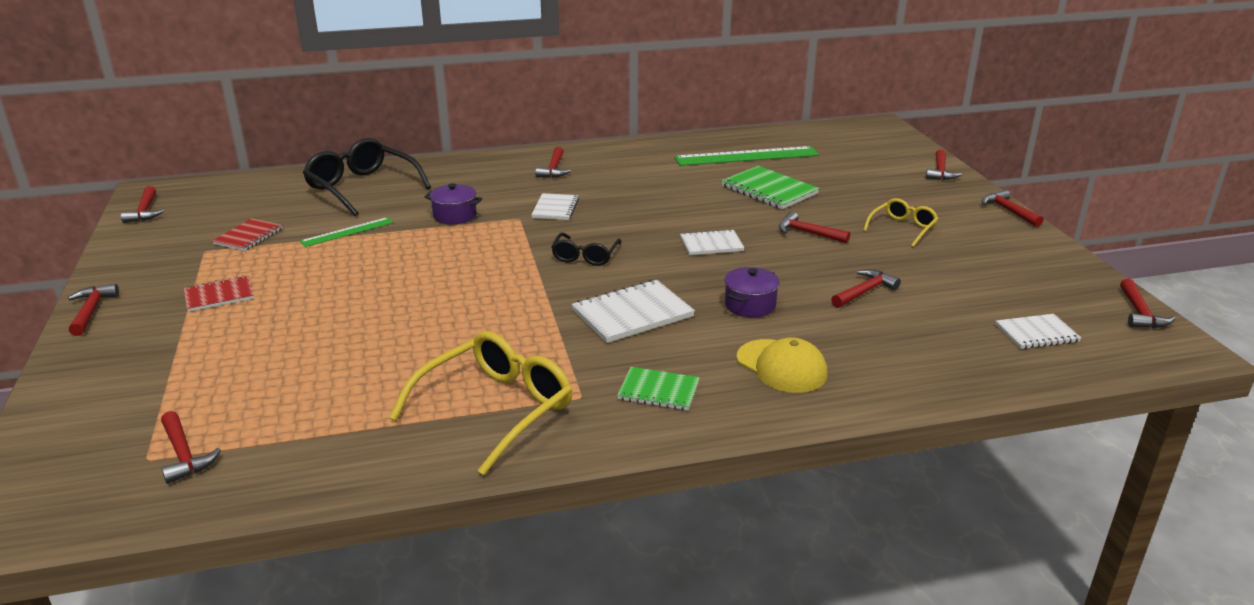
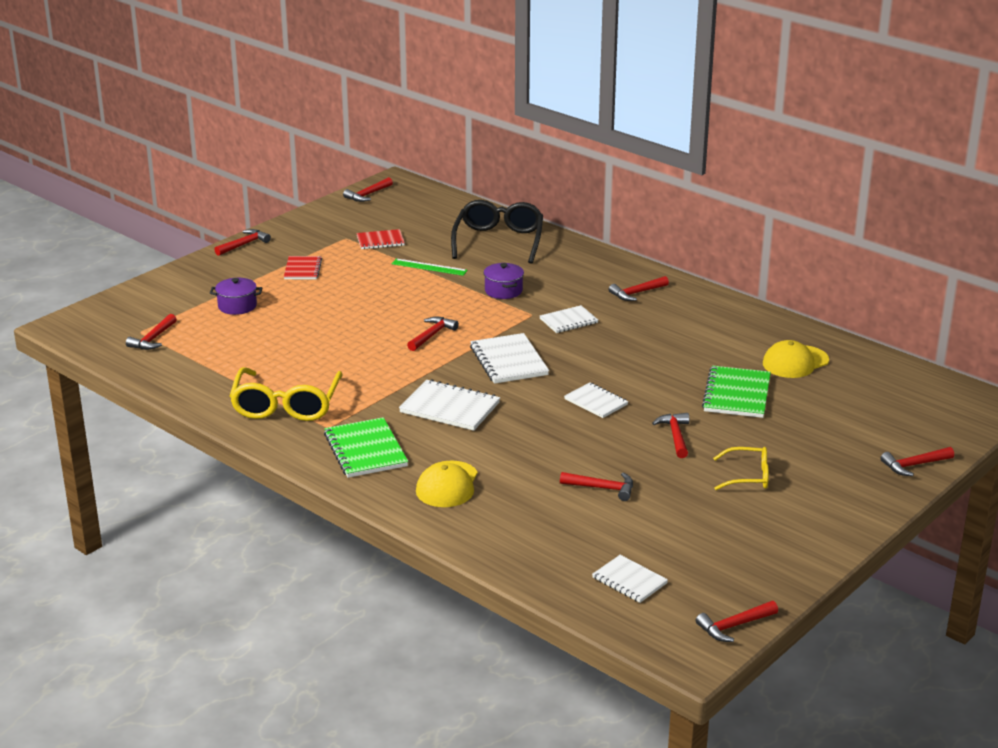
camera: 55 degrees right, 0 degrees up
red notebook [184,275,254,312] -> red notebook turned 60 degrees clockwise [284,256,322,279]
yellow glasses [389,331,572,475] -> yellow glasses turned 90 degrees clockwise [230,367,343,421]
black glasses [551,233,621,266] -> white notebook [470,333,549,384]
green notebook [617,367,700,410] -> green notebook [324,417,408,478], size x1.58
green ruler [674,146,819,166] -> yellow cap [763,340,829,378]
purple pot [725,267,780,317] -> purple pot moved to [210,278,262,315]
red hammer [982,190,1043,227] -> red hammer moved to [407,317,459,351]

